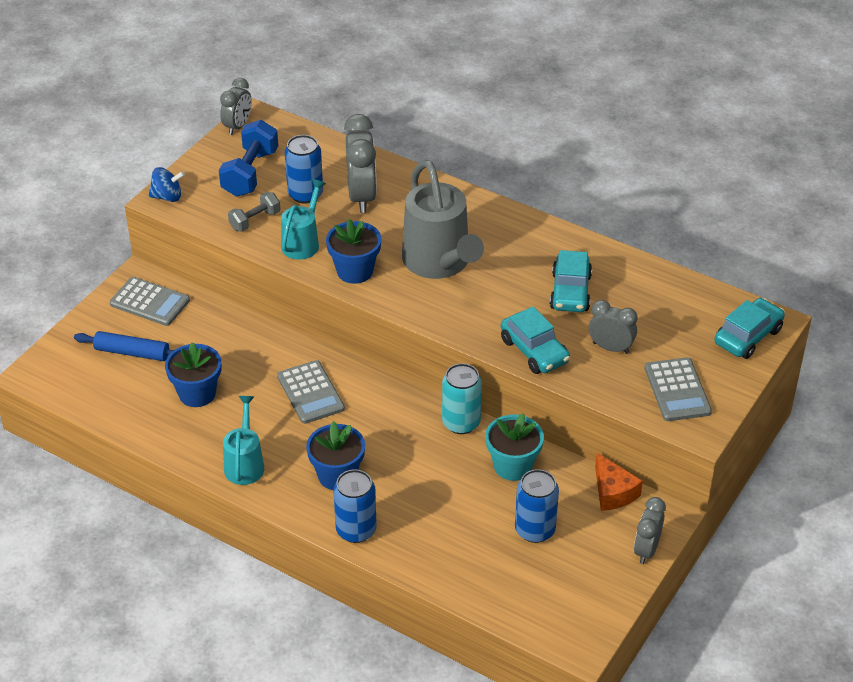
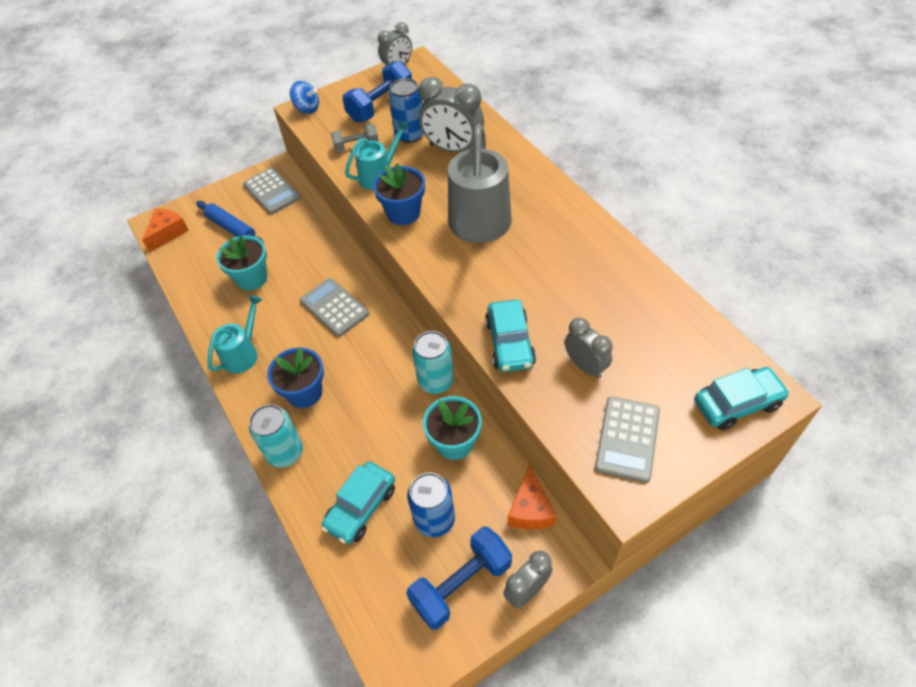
camera: 30 degrees right, 10 degrees up
blue flower pot [165,342,221,407] -> turquoise flower pot [216,235,267,291]
grey calculator [277,360,345,424] -> grey calculator turned 135 degrees clockwise [300,278,369,337]
blue can [334,469,377,543] -> turquoise can [249,404,303,468]
grey clock [344,114,377,213] -> grey clock turned 90 degrees clockwise [418,77,484,152]
turquoise car [550,250,592,312] -> turquoise car moved to [321,461,395,544]
none -> orange cheese [142,208,189,252]
none -> blue dumbbell [406,527,512,630]

